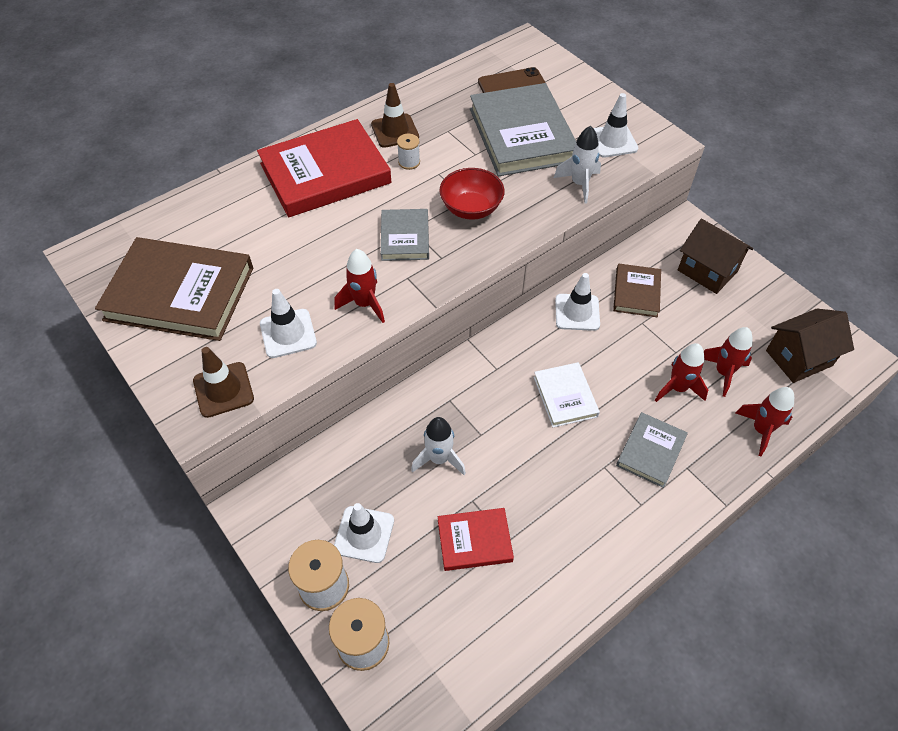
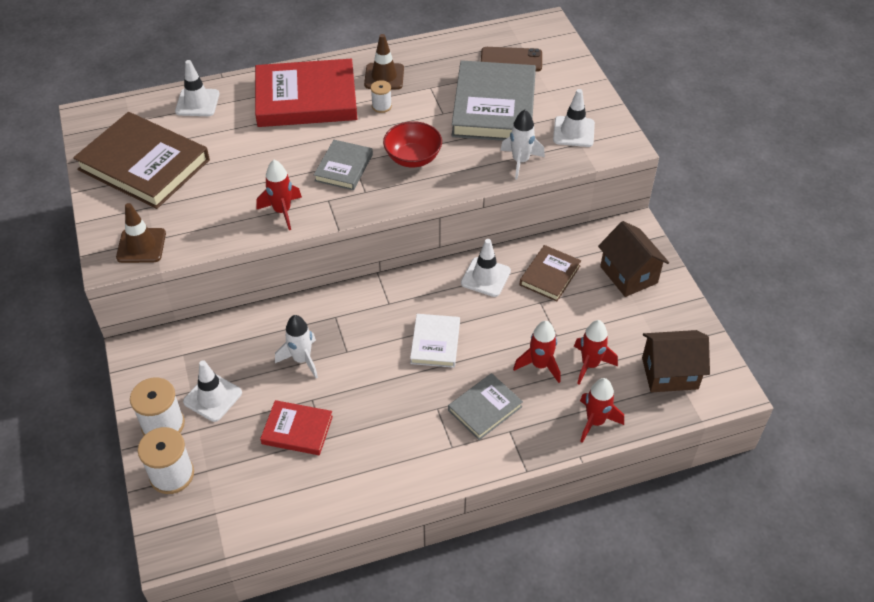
camera: 20 degrees right, 5 degrees down
white traffic cone [260,289,317,358] -> white traffic cone moved to [175,60,219,116]

